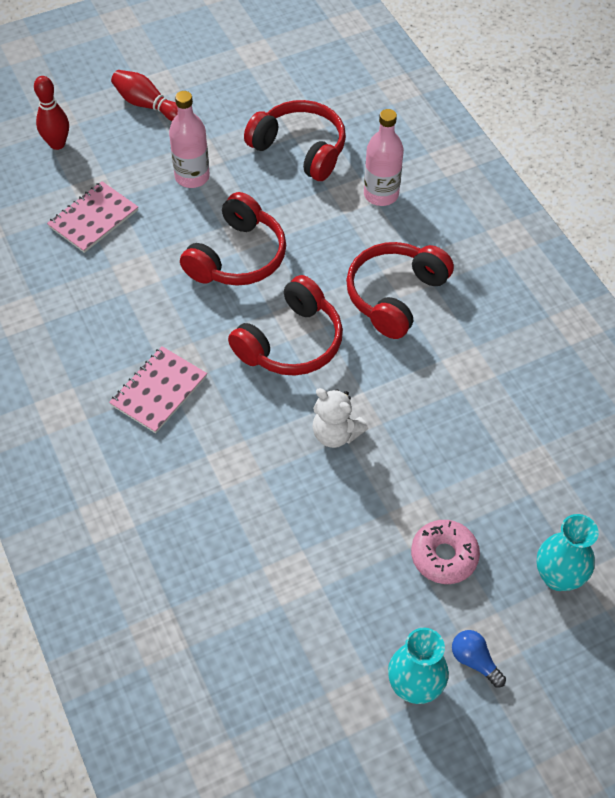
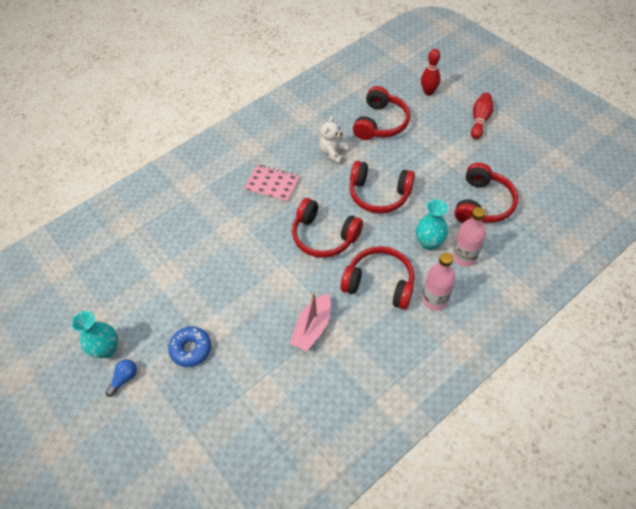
camera: 80 degrees right, 0 degrees up
pink notebook [47,181,138,253] -> red headphones [353,86,410,140]
pink bottle [169,91,210,188] -> pink bottle moved to [422,252,455,311]
white teddy bear [313,388,368,448] -> white teddy bear moved to [319,116,348,164]
pink donut [411,520,480,584] -> blue donut [168,326,211,367]
turquoise vase [536,514,598,591] -> turquoise vase moved to [416,199,448,250]
none -> pink boat [290,293,331,351]

